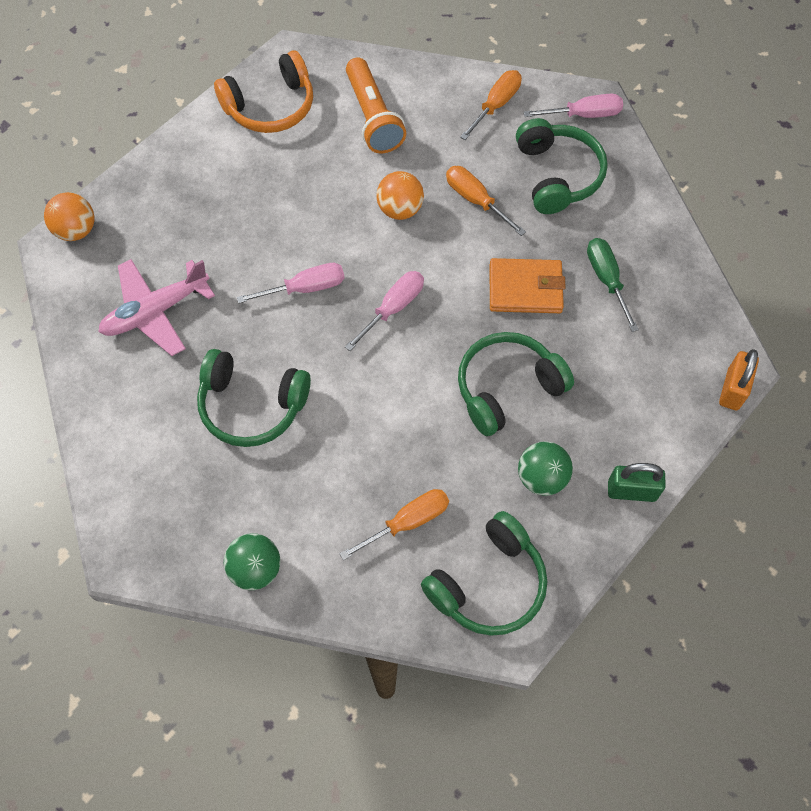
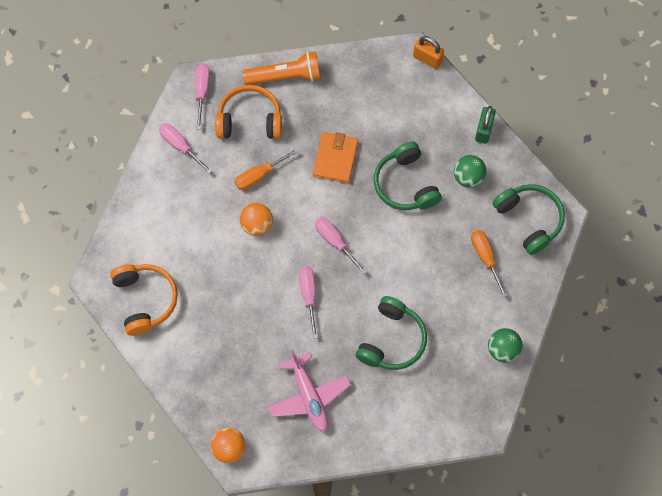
camera: 80 degrees left, 5 degrees up
orange flashlight [346,57,406,153] -> orange flashlight moved to [243,51,320,85]
orange screwdriver [460,70,522,140] -> pink screwdriver [159,123,212,174]
green headphones [516,118,608,214] -> orange headphones [215,85,282,139]
green screwdriver [587,238,639,332] -> none

